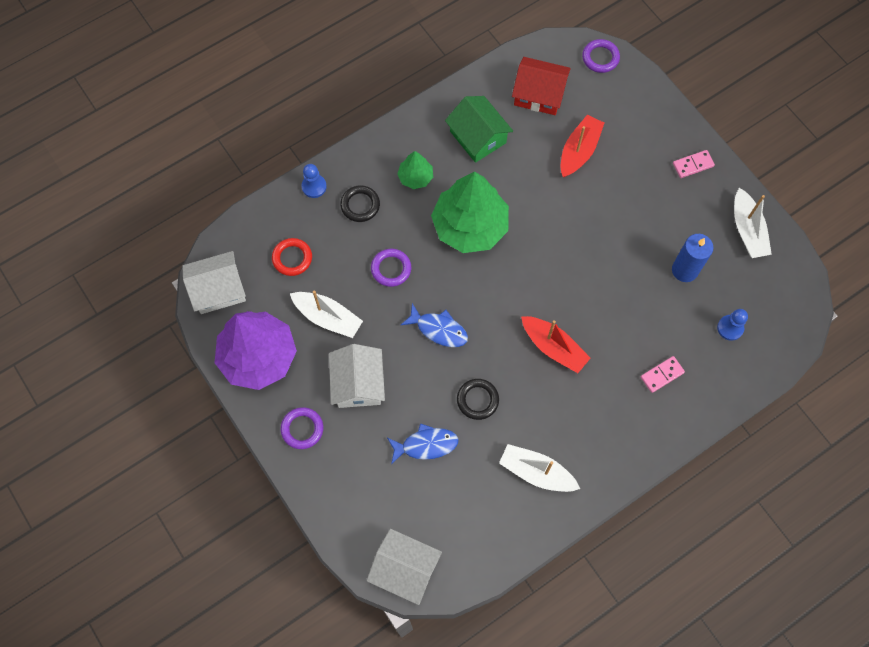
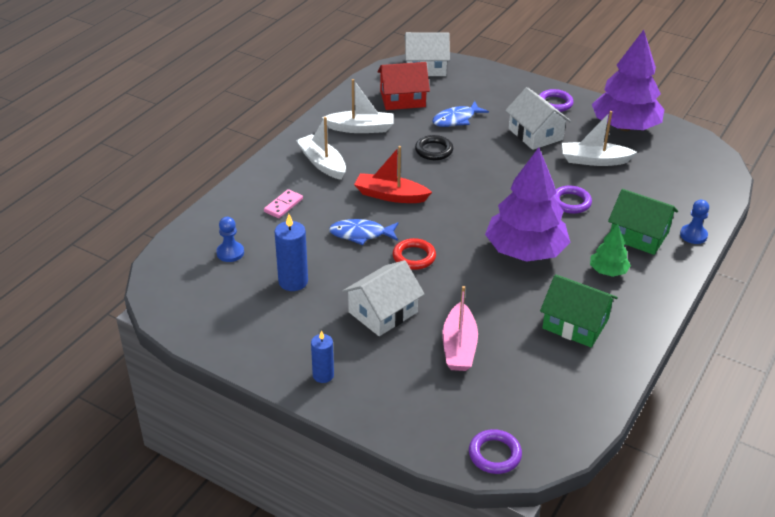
camera: 155 degrees right, 30 degrees down
white house [182,251,246,314] -> white house moved to [342,260,424,336]
red ring [272,238,312,276] -> red ring moved to [393,238,436,270]
black ring [340,185,380,222] -> green house [608,189,678,255]
blue fish [401,303,468,347] -> blue fish moved to [329,219,398,245]
green tree [431,171,509,253] -> purple tree [485,147,570,262]
red house [512,57,571,115] -> red house moved to [377,62,430,110]
red boat [561,115,604,177] -> pink boat [442,286,478,371]
pink domino [673,150,715,178] -> blue candle [311,331,334,383]
white boat [734,188,772,258] -> white boat moved to [296,117,346,180]

